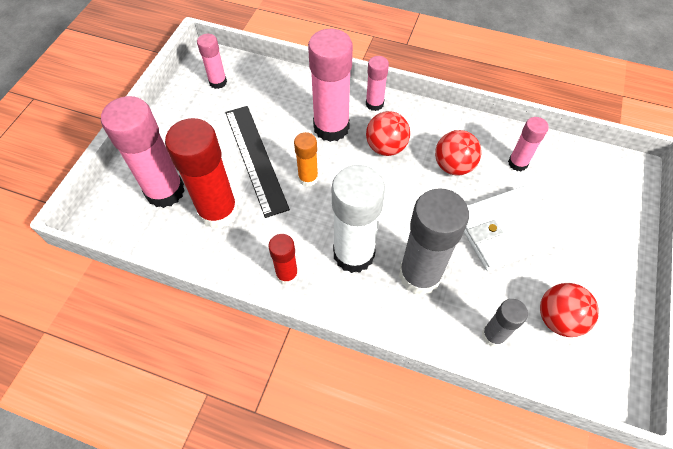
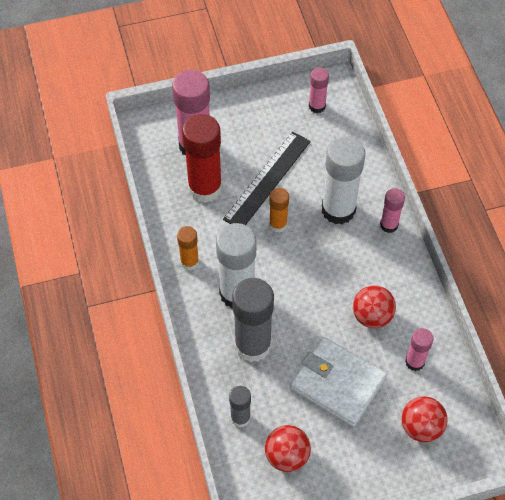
camera: 55 degrees right, 0 degrees up
red glue stick [268,234,298,285] -> orange glue stick [177,226,199,270]
pink glue stick [308,29,353,142] -> white glue stick [322,136,365,224]
red ball [366,111,410,156] -> red ball moved to [401,396,448,442]

